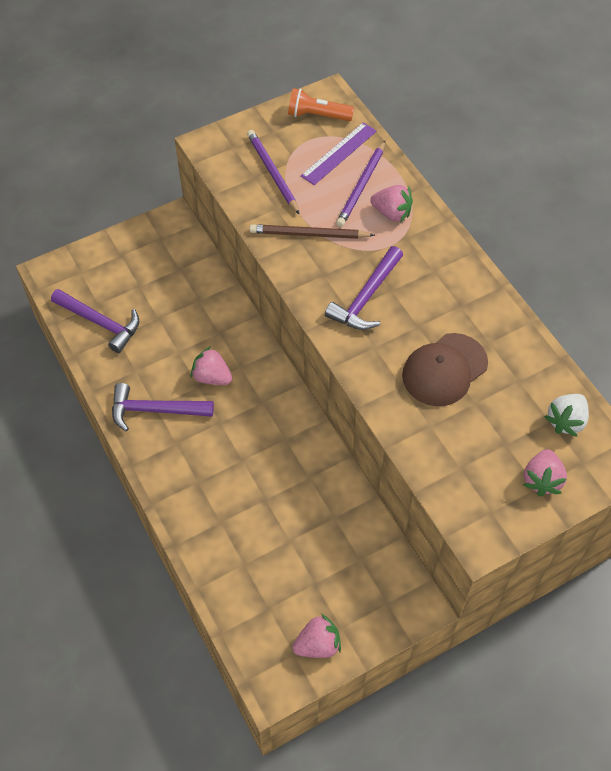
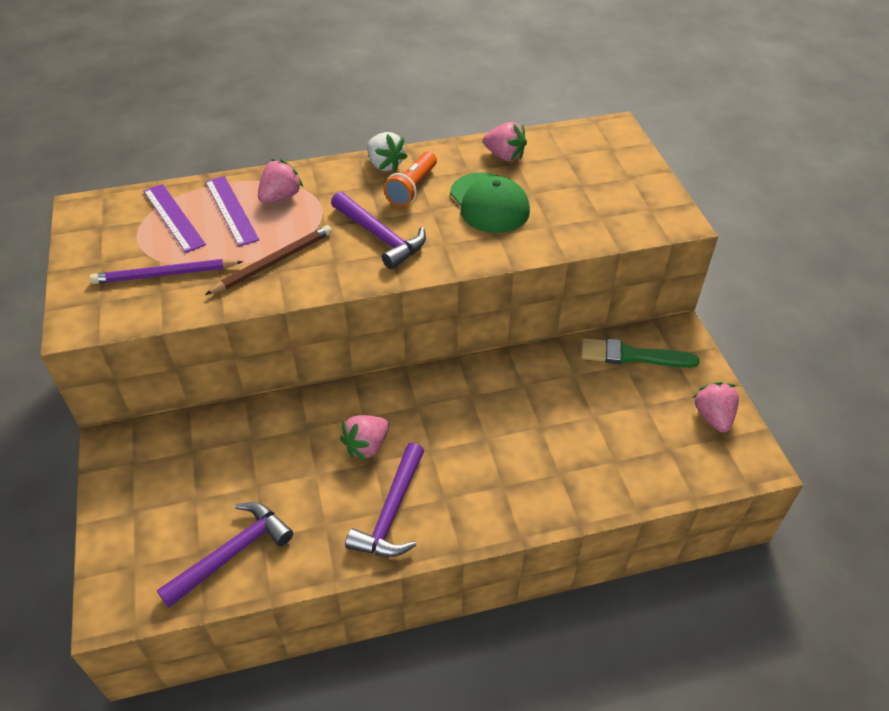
camera: 75 degrees left, 10 degrees down
brown pencil [250,224,375,239] -> brown pencil turned 150 degrees counterclockwise [205,225,332,295]
orange flashlight [288,88,354,121] -> orange flashlight moved to [384,152,437,207]
purple pencil [336,141,385,227] -> purple ruler [205,176,259,247]
brown cap [402,333,488,406] -> green cap [450,172,530,233]
pink strawberry [523,449,567,497] -> pink strawberry moved to [483,122,527,161]
white strawberry [545,394,589,437] -> white strawberry moved to [367,132,408,172]
none -> green brush [582,338,700,368]

